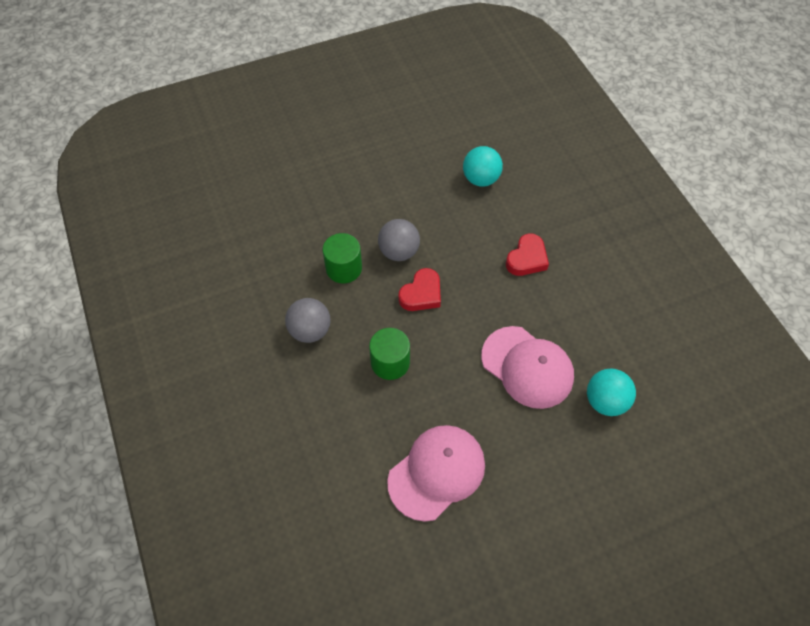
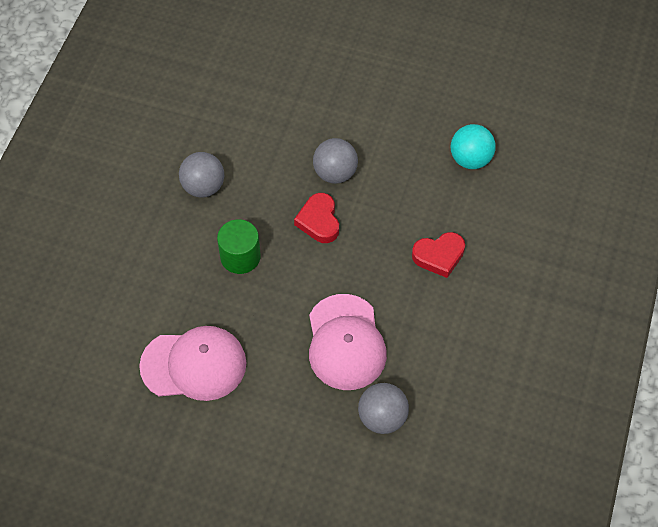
camera: 40 degrees right, 0 degrees up
green cylinder [323,233,362,283] -> none
red heart [398,268,441,311] -> red heart turned 90 degrees clockwise [294,193,339,243]
turquoise ball [587,369,636,416] -> grey ball [358,383,409,434]

